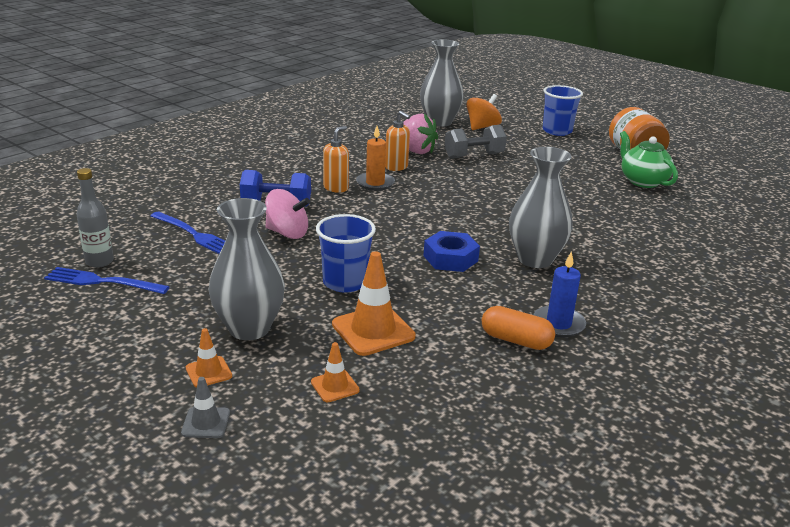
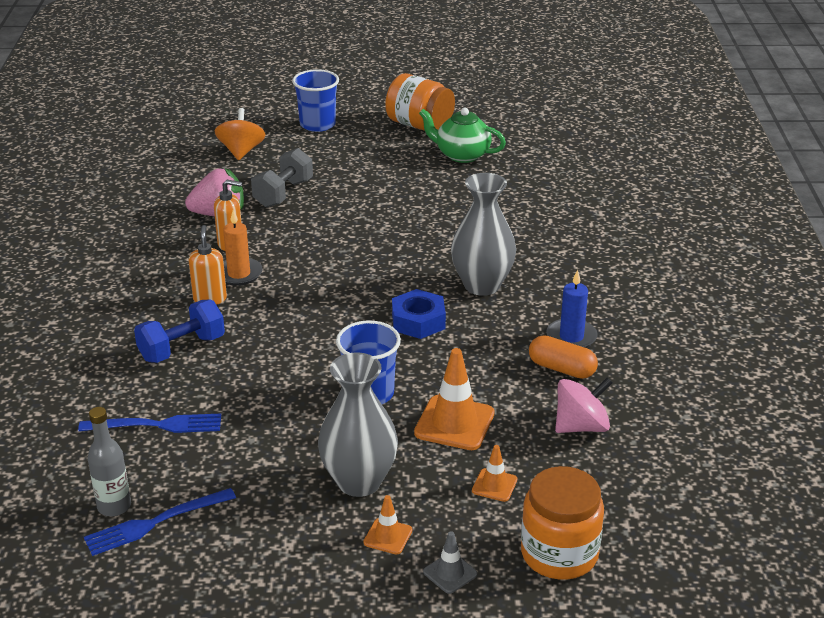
camera: 40 degrees left, 5 degrees up
pink spinning top [265,189,310,239] -> pink spinning top moved to [555,377,613,433]
grey vase [420,39,464,127] -> none
orange capsule [482,306,555,350] -> orange capsule turned 45 degrees clockwise [529,335,598,379]
none -> orange jar [521,466,604,580]

